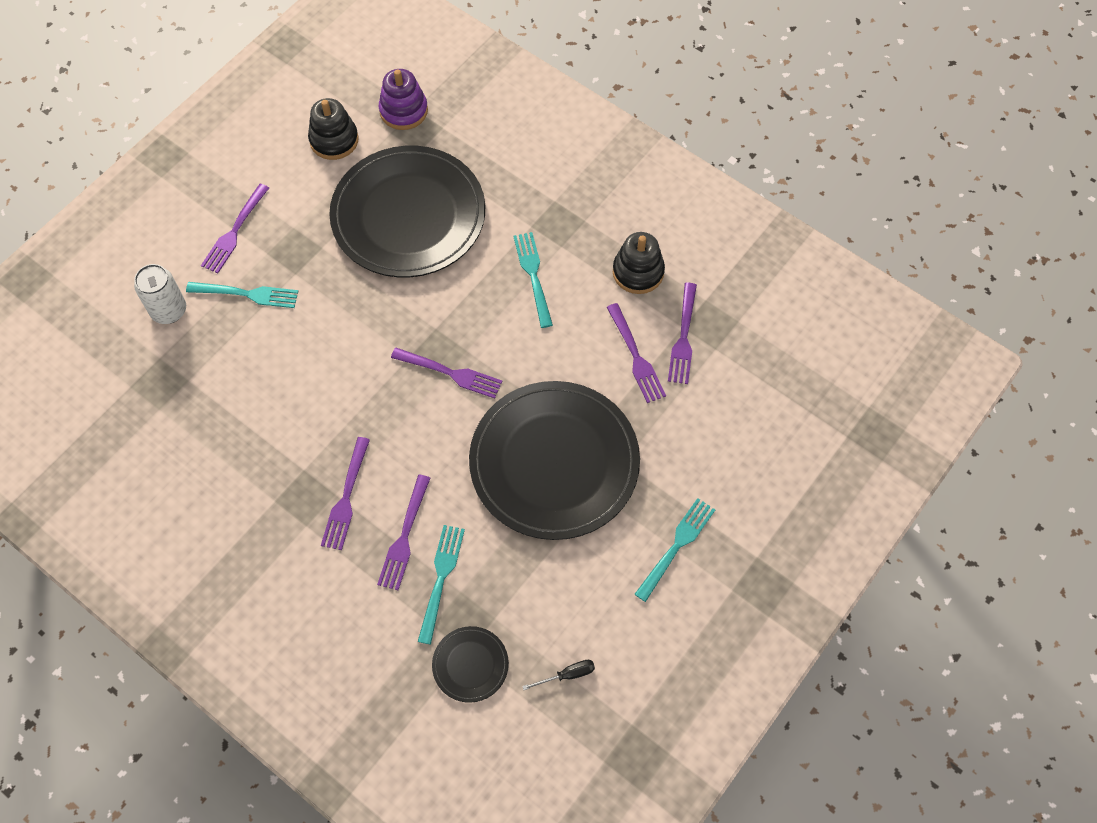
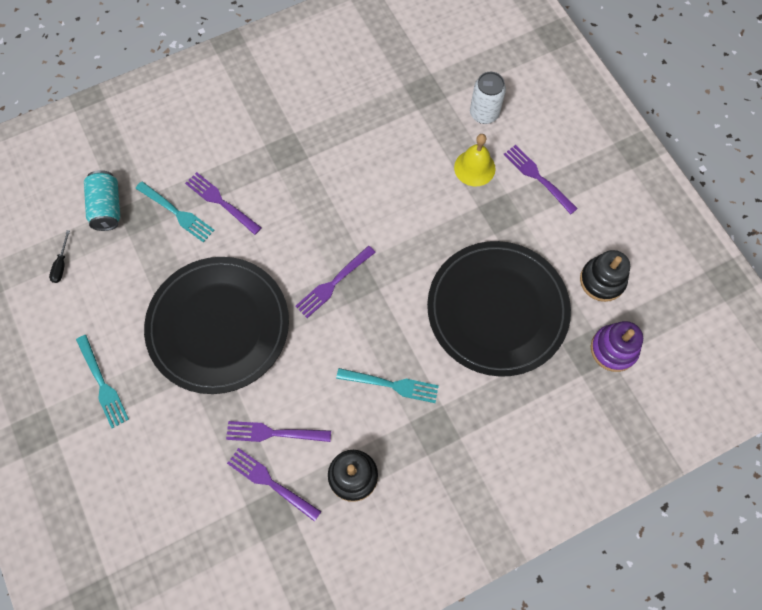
camera: 115 degrees right, 5 degrees up
turquoise fork [186,282,298,308] -> yellow bell [454,134,496,186]
purple fork [321,437,370,550] -> none
black plate [432,626,509,703] -> turquoise can [84,170,120,231]

